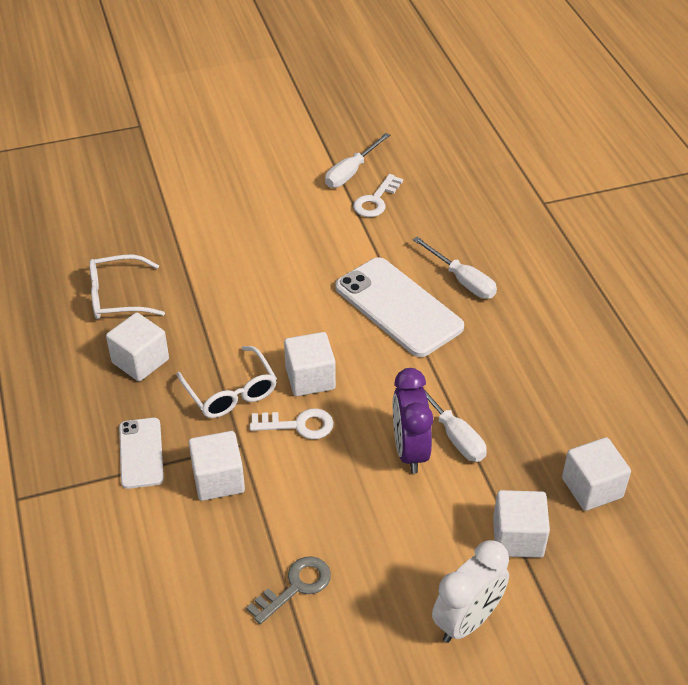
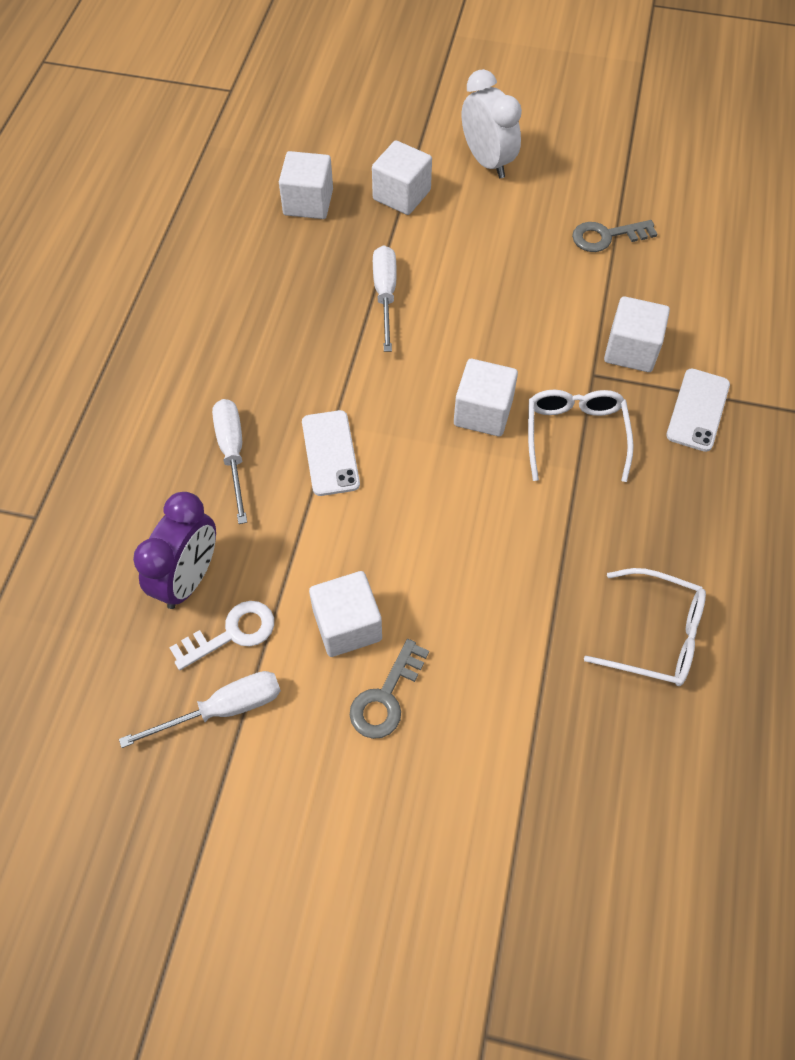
camera: 150 degrees left, 15 degrees up
white cube [106,312,169,381] -> white cube moved to [309,571,382,657]
white key [250,408,334,439] -> none
white phone [335,257,464,357] -> white phone [302,410,360,496], size x0.56
purple clock [393,368,433,474] -> purple clock moved to [133,492,216,609]
white clock [432,540,509,643] -> white clock turned 75 degrees clockwise [462,69,522,178]
none -> grey key [350,639,429,739]

